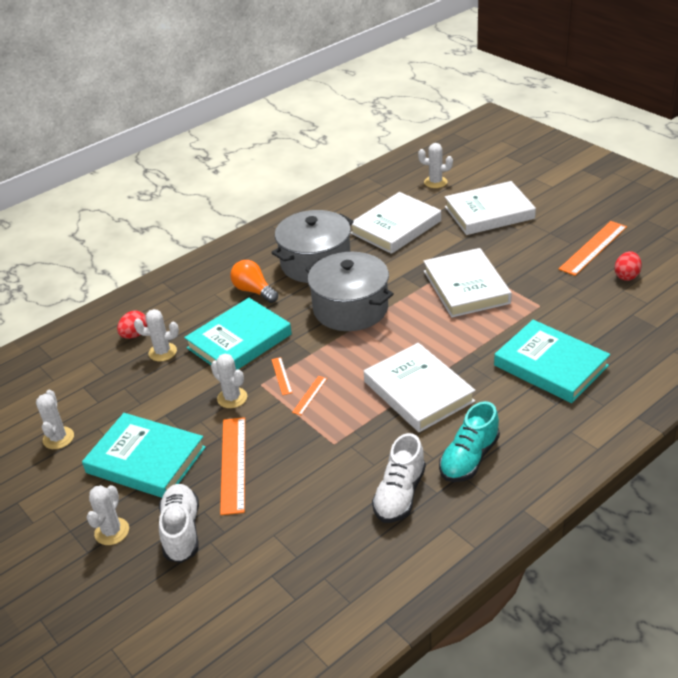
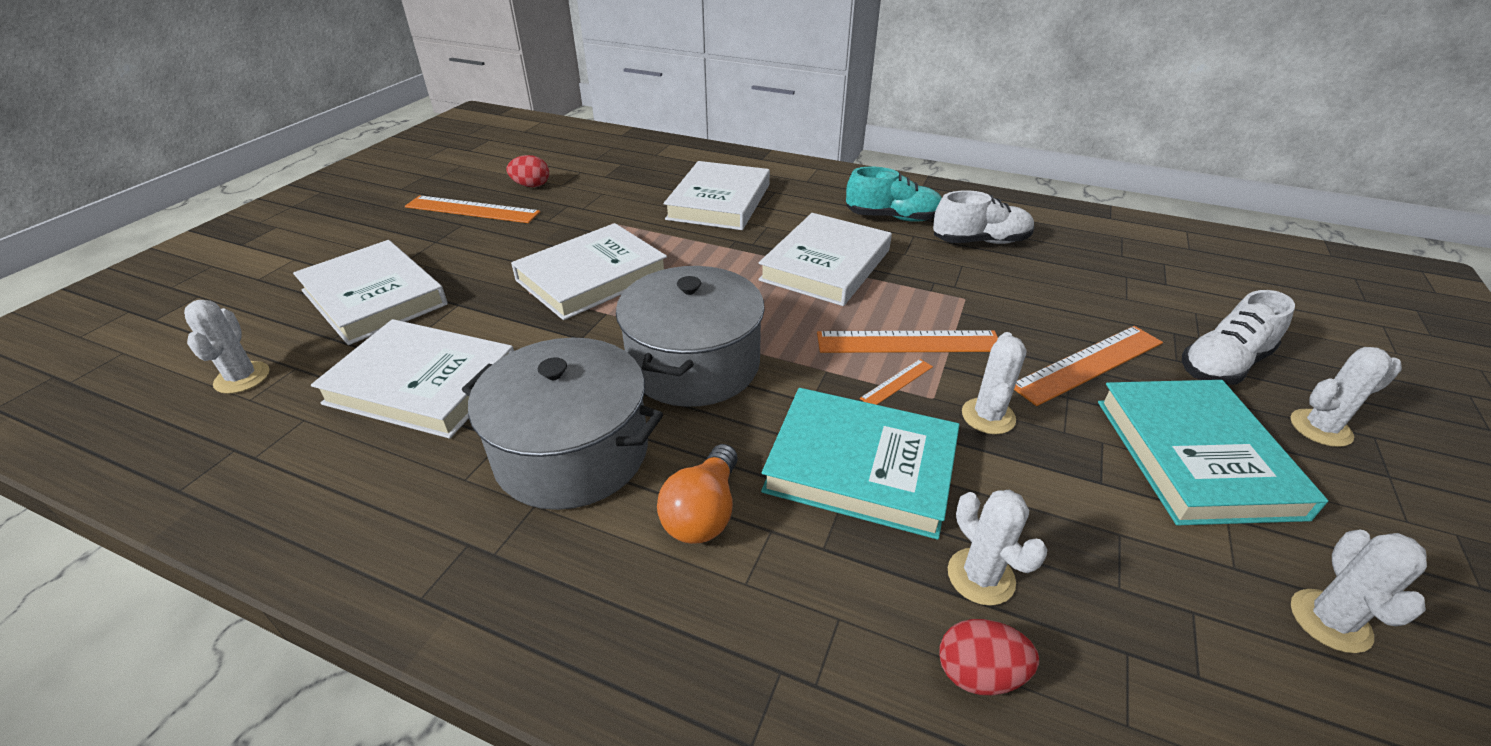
camera: 120 degrees left, 0 degrees up
white cactus [36,390,74,449] -> white cactus turned 45 degrees counterclockwise [1291,529,1427,653]
orange ruler [292,376,328,415] -> orange ruler [817,330,998,353], size x2.08
turquoise book [494,320,610,403] -> white book [664,161,770,230]

